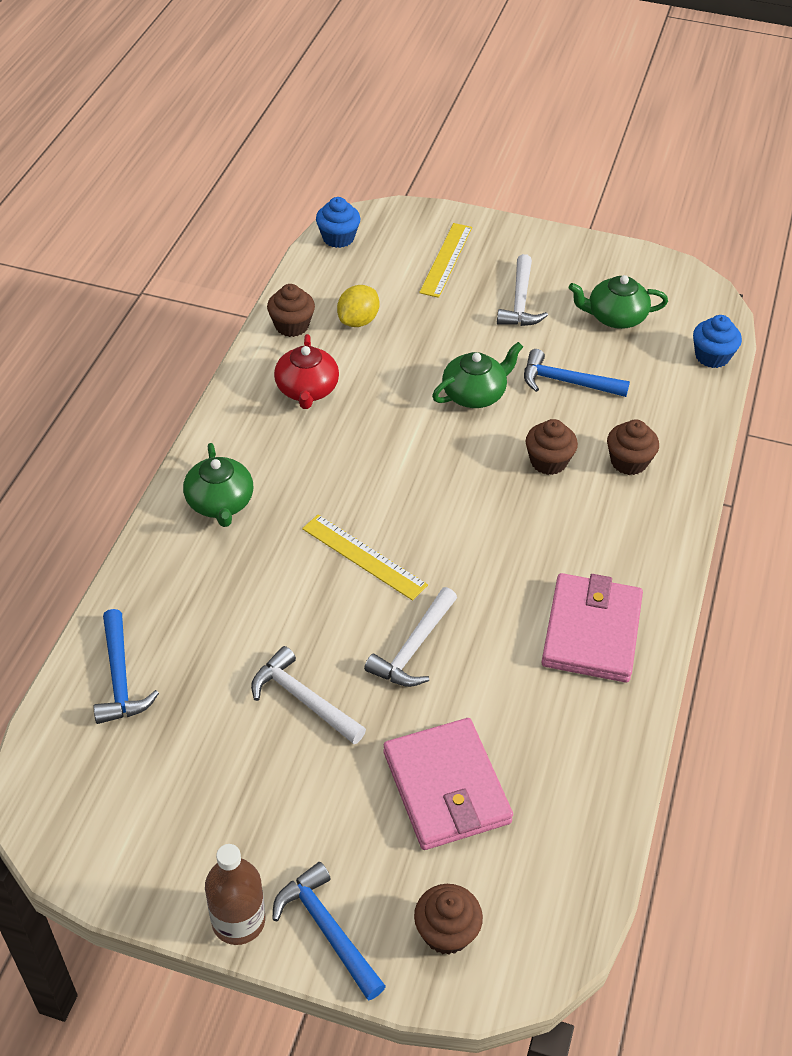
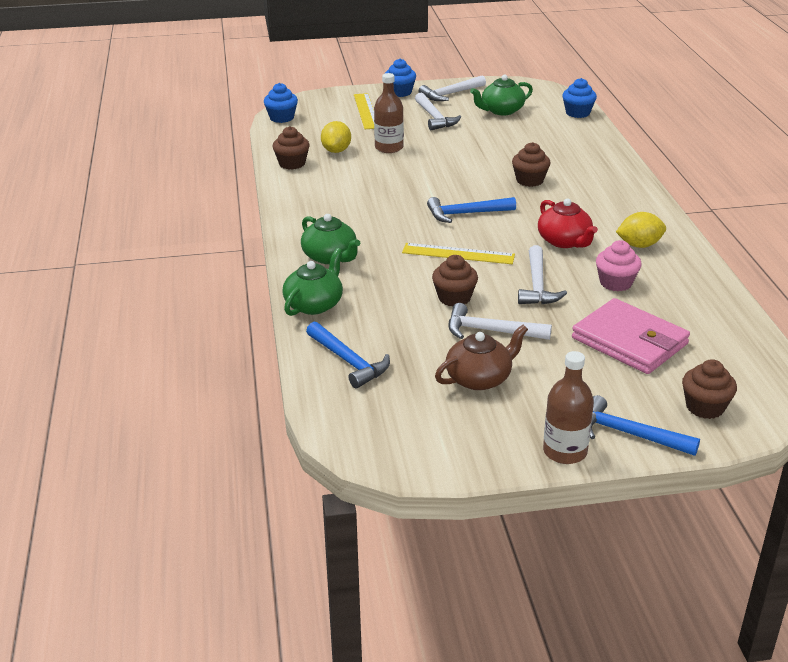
camera: 25 degrees left, 15 degrees down
red teapot [274,334,339,409] -> red teapot moved to [538,198,598,248]
green teapot [432,342,523,408] -> green teapot moved to [282,248,343,316]
blue hammer [524,349,630,397] -> blue hammer moved to [427,197,516,223]
pink wallet [542,573,643,683] -> yellow lemon [616,212,666,248]
brown cupcake [607,419,659,475] -> brown cupcake moved to [432,255,478,307]
none -> brown bottle [374,73,404,153]
none -> blue cupcake [385,59,416,97]
none -> white hammer [419,76,486,101]
none -> brown teapot [435,325,528,390]
none -> pink cupcake [596,240,642,292]

